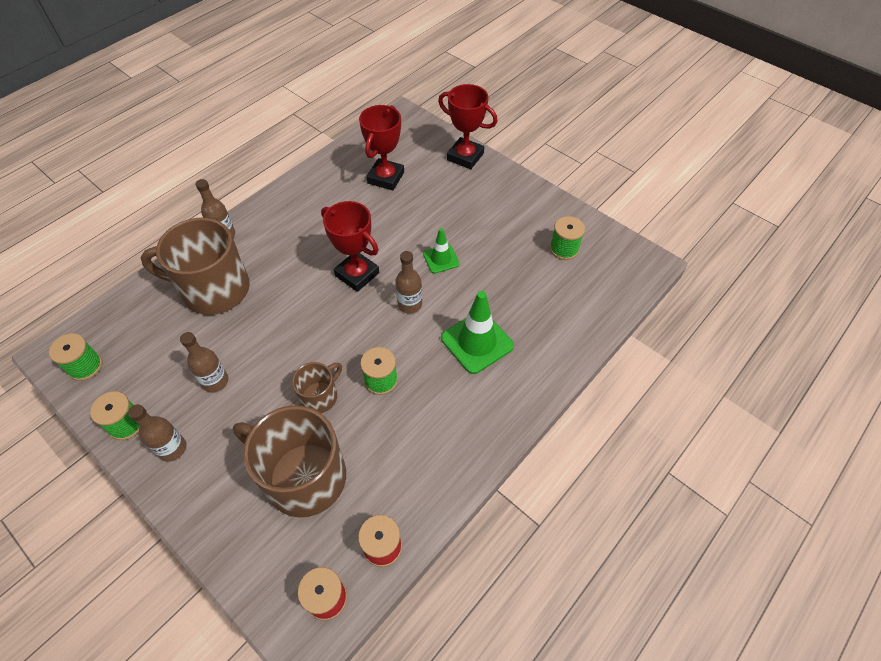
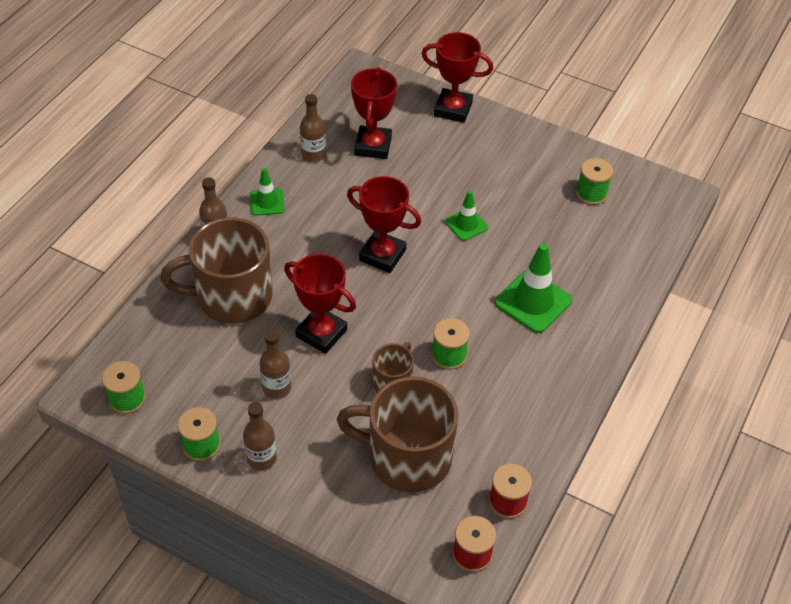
camera: 15 degrees left, 5 degrees down
brown bottle [395,251,422,314] -> brown bottle moved to [300,94,326,162]
none -> green traffic cone [250,168,285,216]
none -> red trophy [284,254,356,354]

